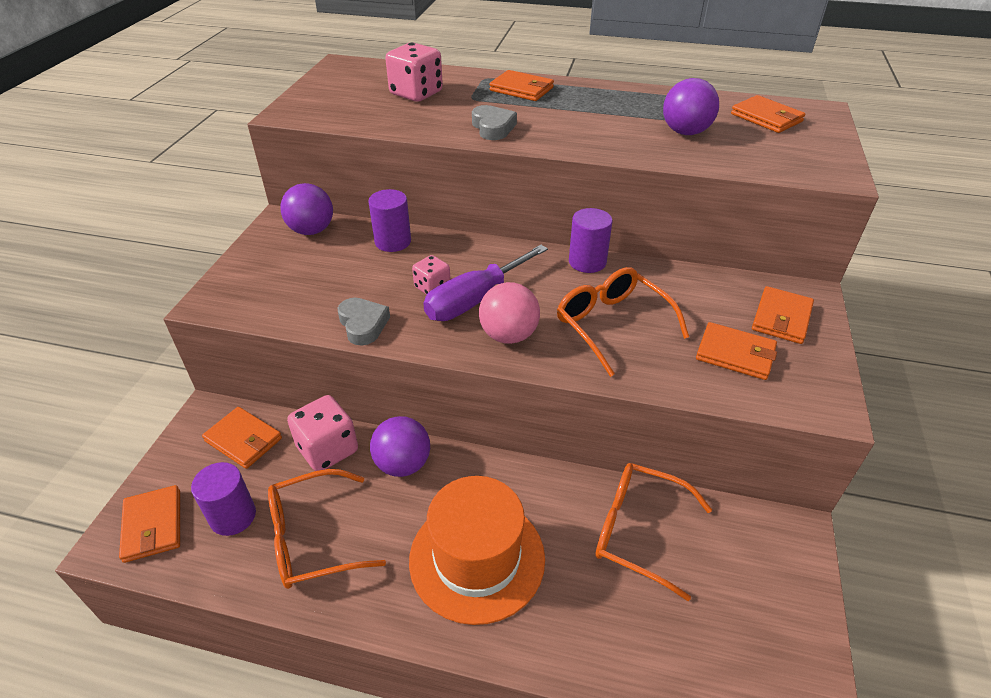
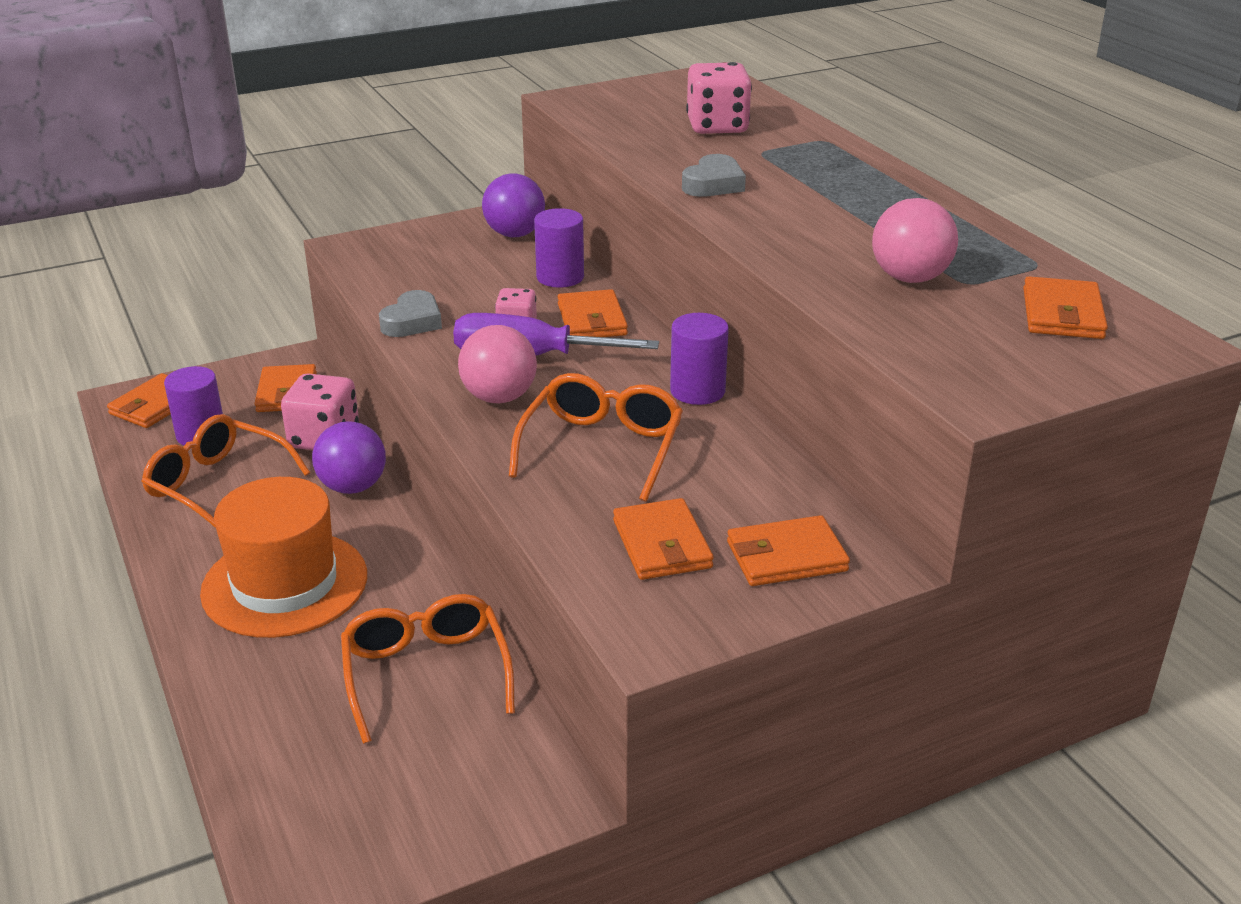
camera: 50 degrees right, 10 degrees down
orange wallet [489,70,554,101] -> orange wallet moved to [557,289,628,337]
purple ball [663,78,719,135] -> pink ball [872,198,958,283]

